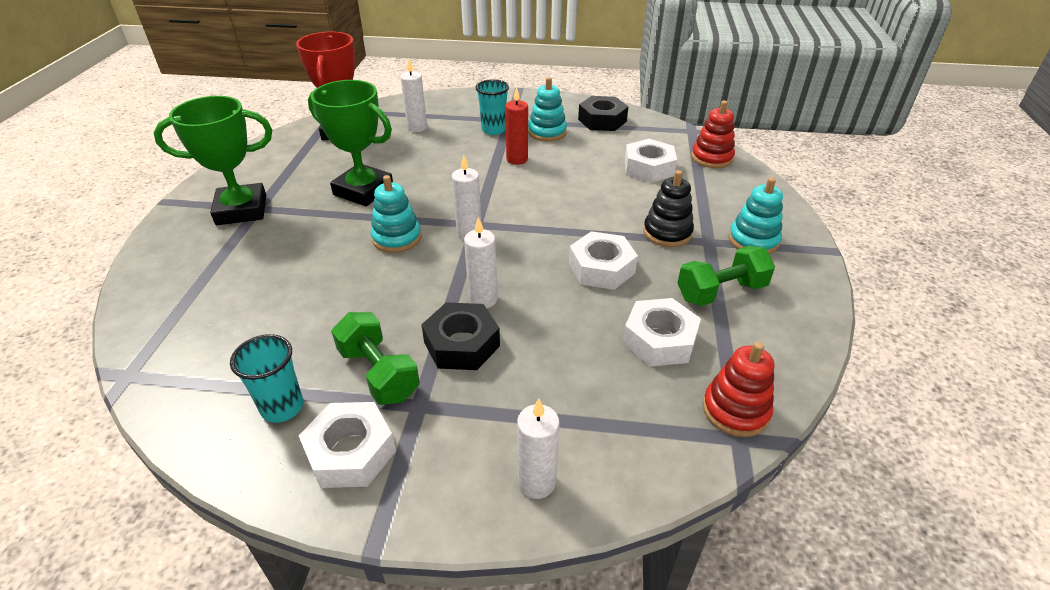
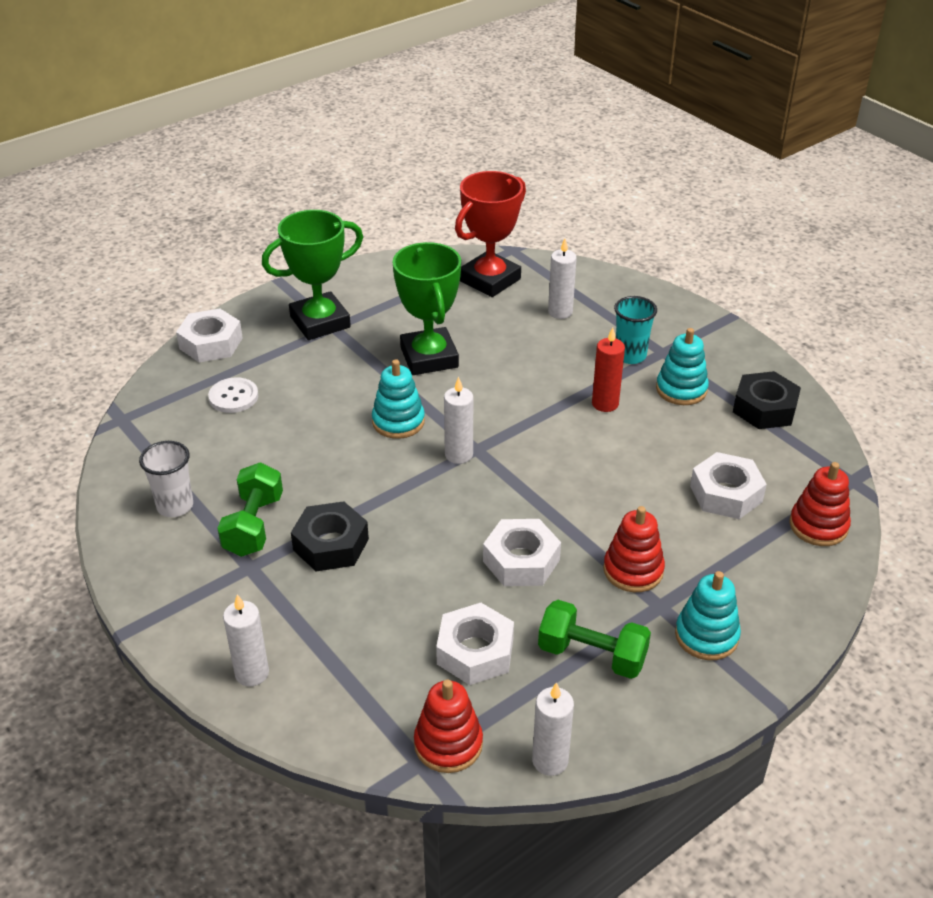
camera: 45 degrees right, 0 degrees up
green trophy [154,96,272,225] -> green trophy turned 60 degrees counterclockwise [262,210,363,340]
turquoise cup [230,334,303,423] -> white cup [139,441,193,517]
white nut [299,402,396,488] -> white nut moved to [176,309,243,363]
white candle [464,217,498,308] -> white candle moved to [532,682,574,776]
black stacking toy [643,170,694,247] -> red stacking toy [603,506,665,592]
none -> white button [208,377,258,413]

